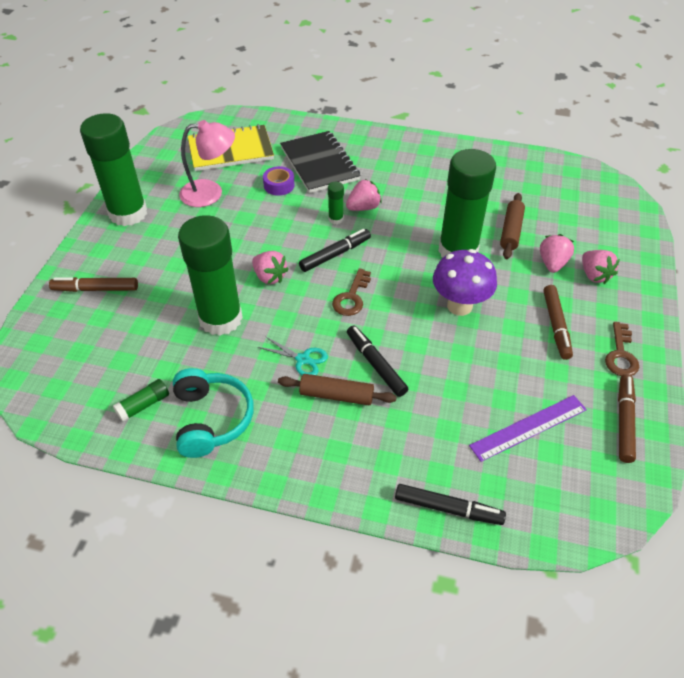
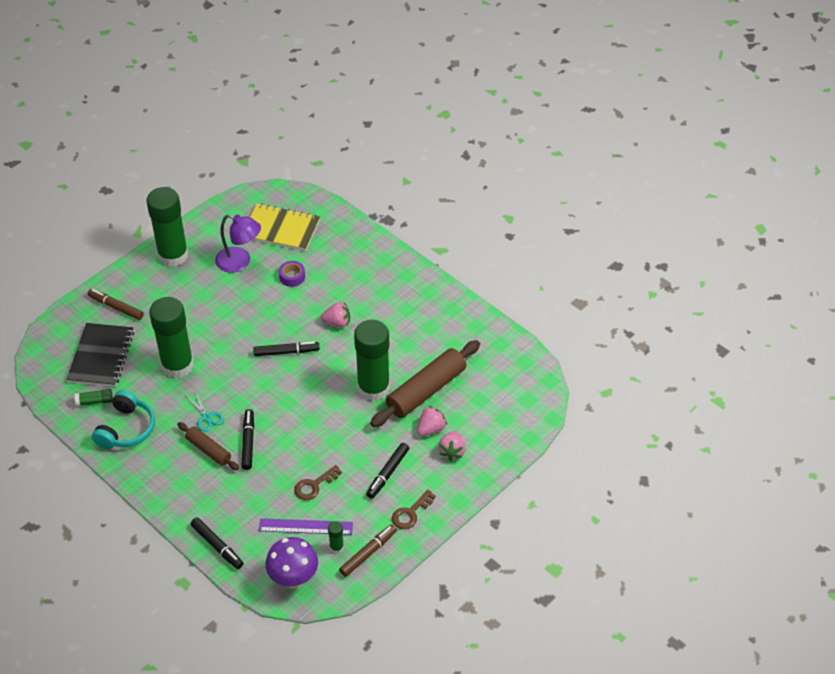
camera: 30 degrees right, 0 degrees up
pink lamp [179,120,235,207] -> purple lamp [215,214,261,273]
pink strawberry [252,251,289,284] -> none
black notebook [280,131,361,193] -> black notebook moved to [67,323,134,387]
green glue stick [328,182,344,224] -> green glue stick moved to [328,521,344,554]
brown key [332,268,371,316] -> brown key moved to [294,465,342,500]
purple mushroom [433,249,497,316] -> purple mushroom moved to [265,537,318,589]
brown rolling pin [500,193,525,259] -> brown rolling pin [370,340,480,427], size x1.79
brown marker [543,285,573,360] -> black marker [366,443,409,499]

